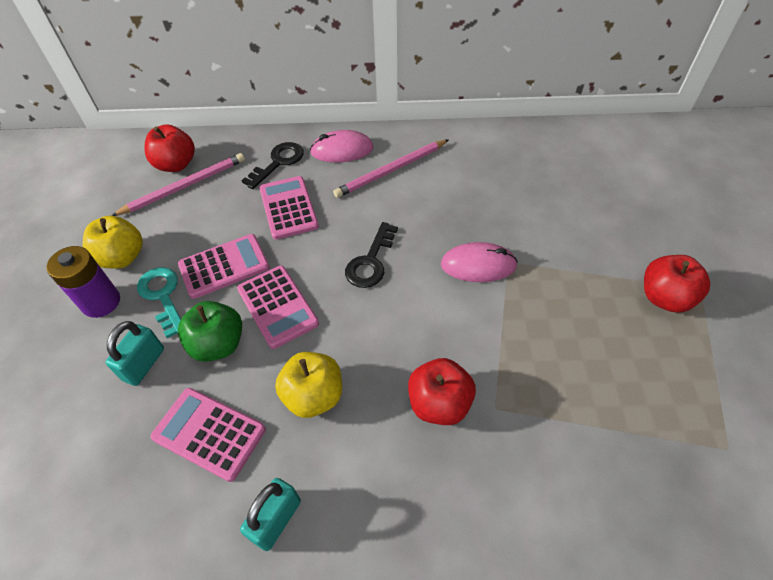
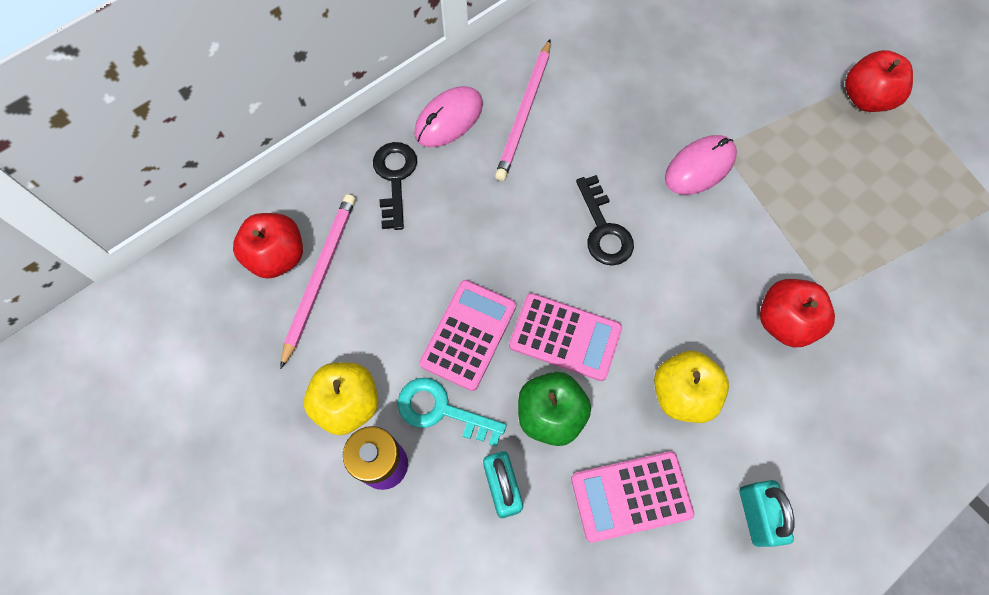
camera: 40 degrees left, 15 degrees up
pink calculator [259,176,319,240] -> none

